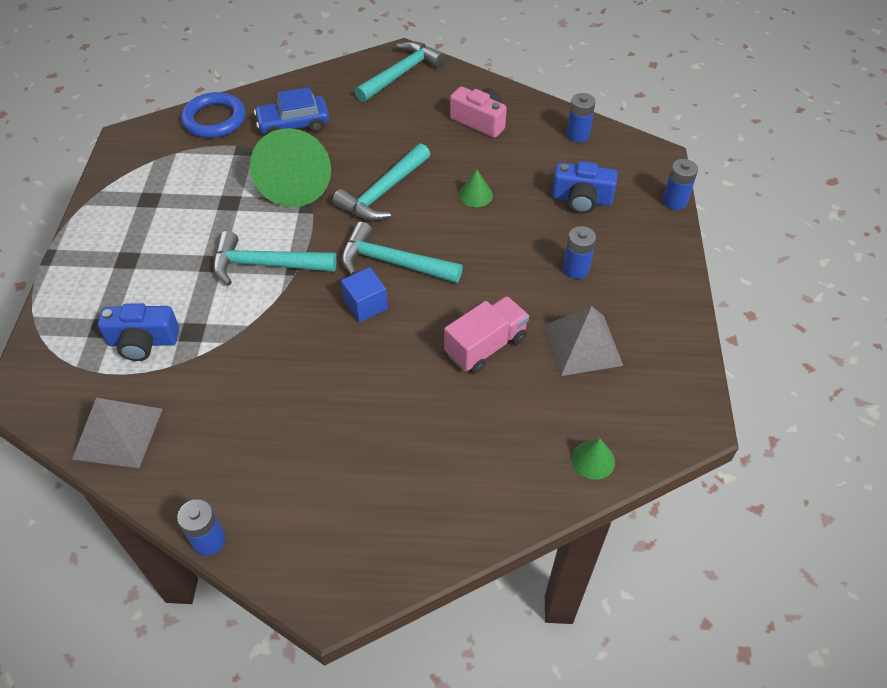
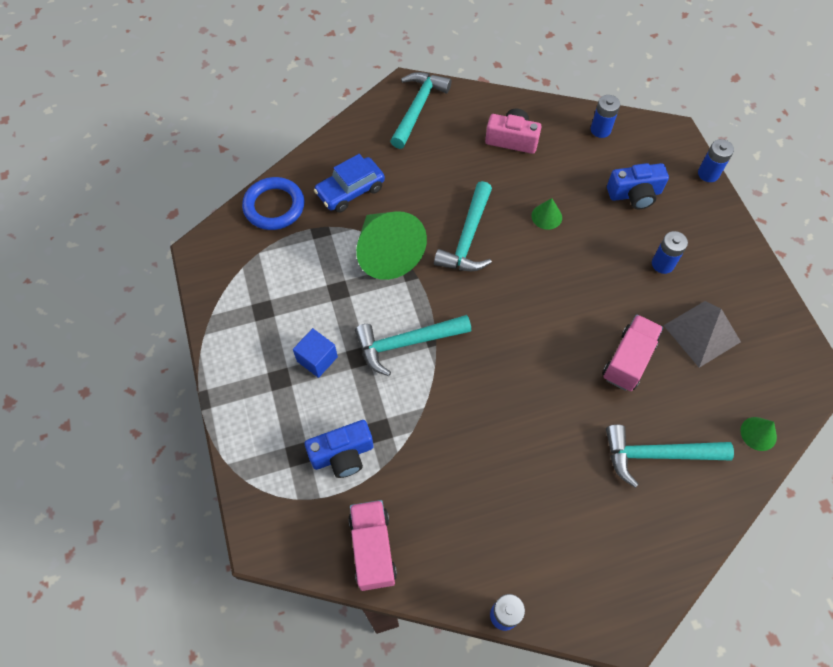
camera: 20 degrees left, 10 degrees up
grey pyramid [72,398,163,468] -> pink truck [349,500,397,591]
turquoise hammer [341,222,463,283] -> turquoise hammer moved to [606,425,734,488]
blue cube [341,267,388,322] -> blue cube moved to [293,328,338,378]

